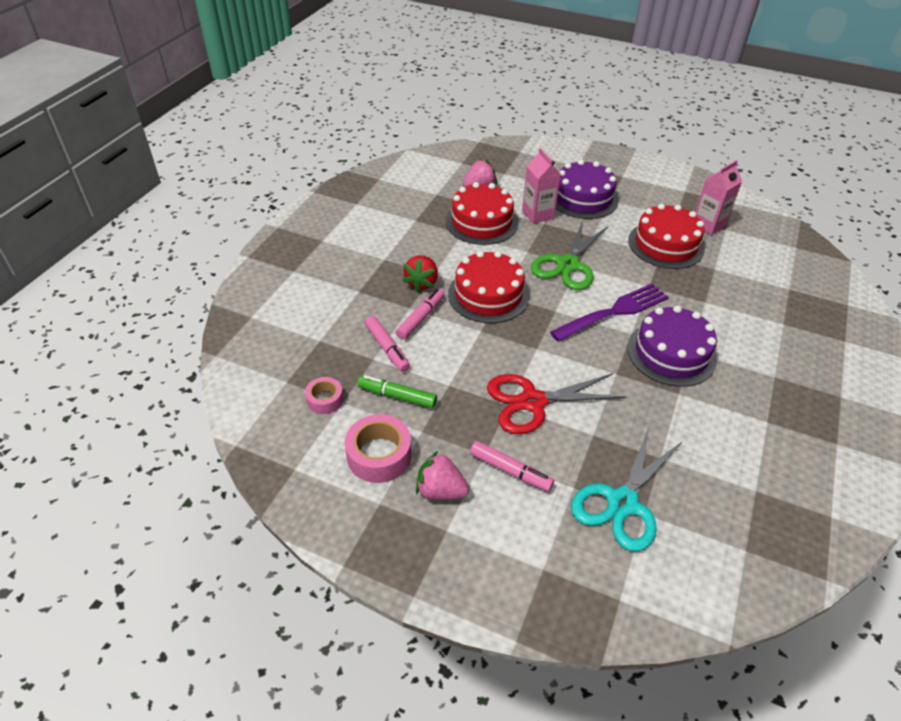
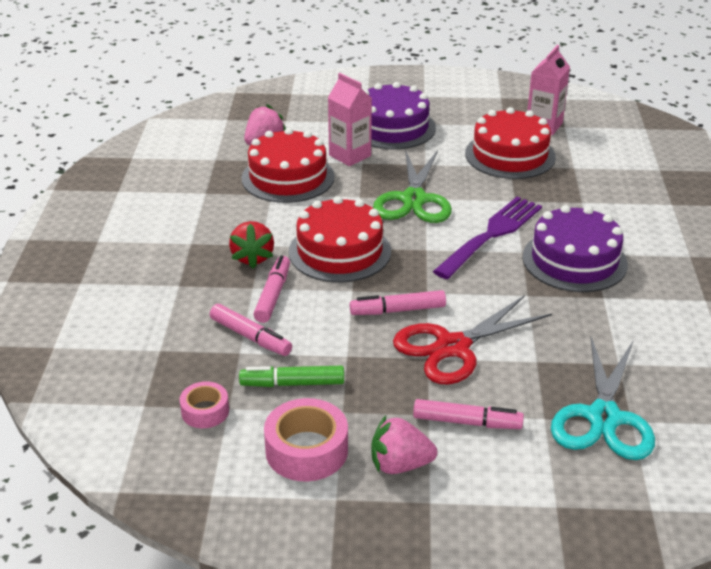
camera: 20 degrees left, 10 degrees down
none -> pink marker [350,290,446,315]

